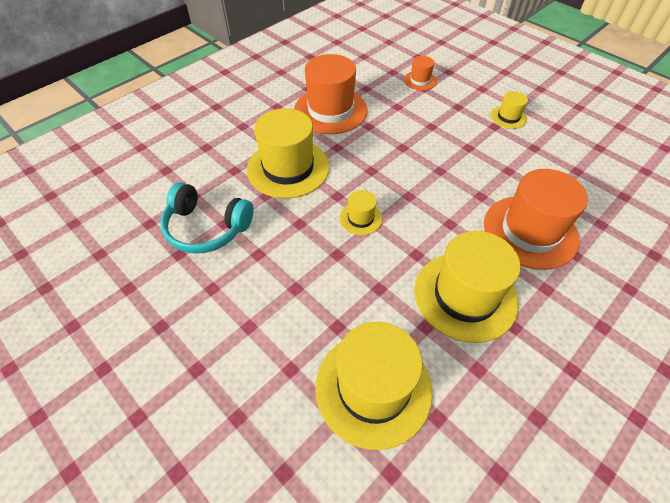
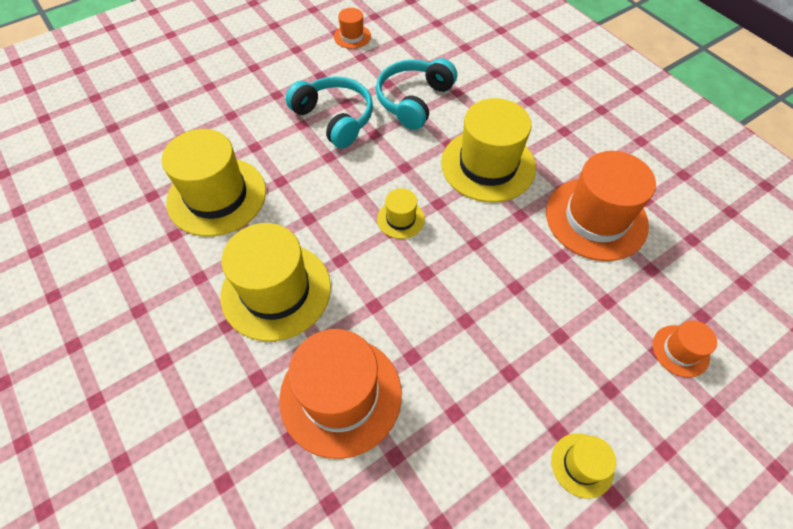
camera: 100 degrees right, 5 degrees up
none -> turquoise headphones [285,76,373,148]
none -> orange hat [334,8,371,49]

